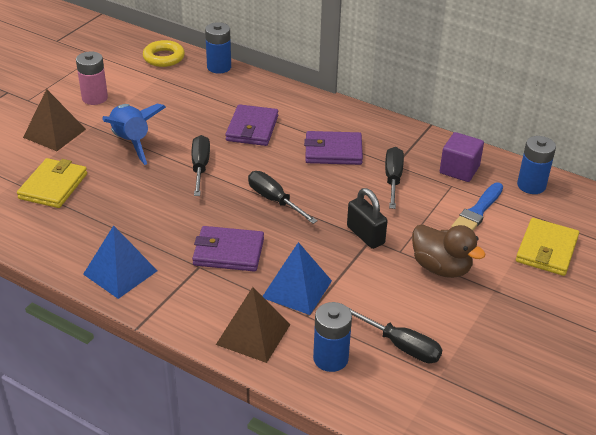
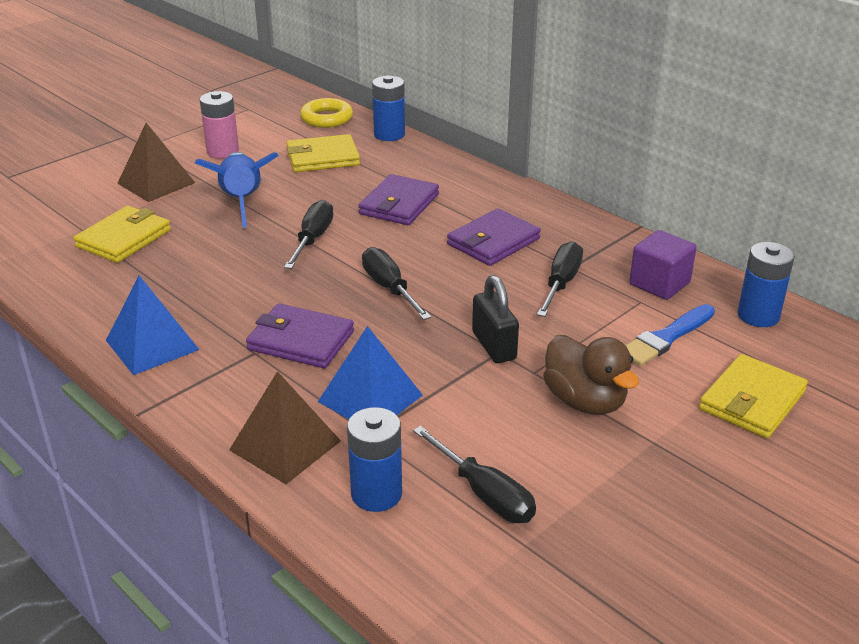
camera: 15 degrees right, 5 degrees down
purple wallet [304,131,363,165] -> purple wallet turned 60 degrees counterclockwise [447,208,541,266]
none -> yellow wallet [286,134,360,172]

